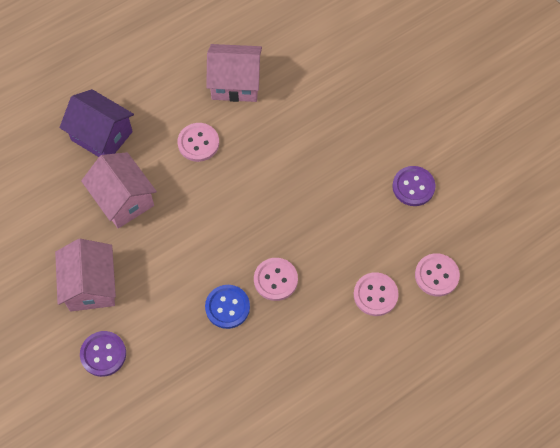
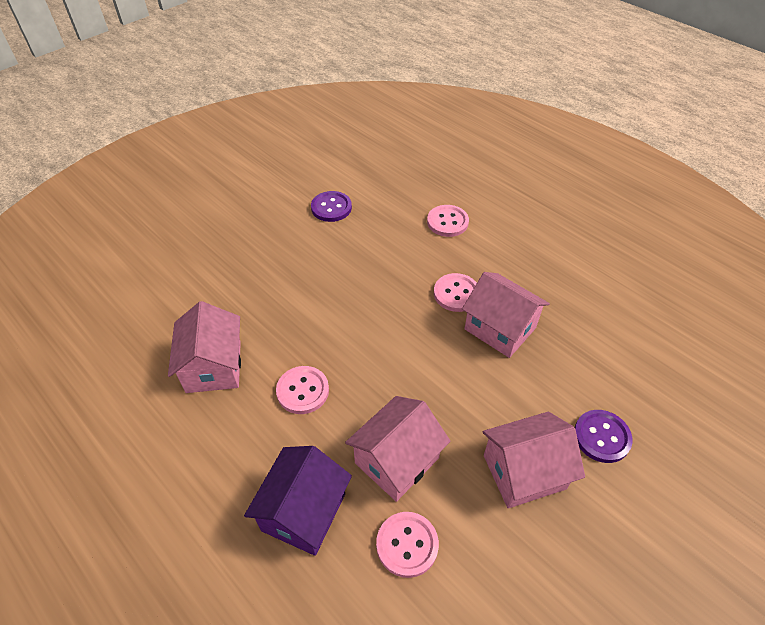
camera: 100 degrees left, 15 degrees down
blue button [205,285,250,329] -> pink house [462,272,550,358]
pink button [415,253,460,296] -> pink button moved to [376,512,439,578]

